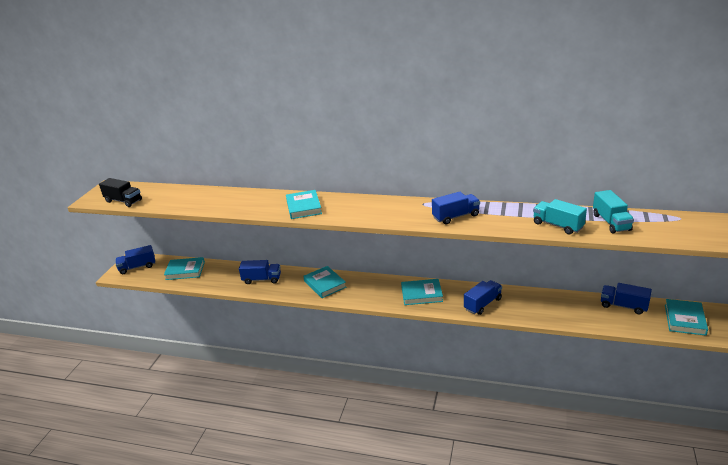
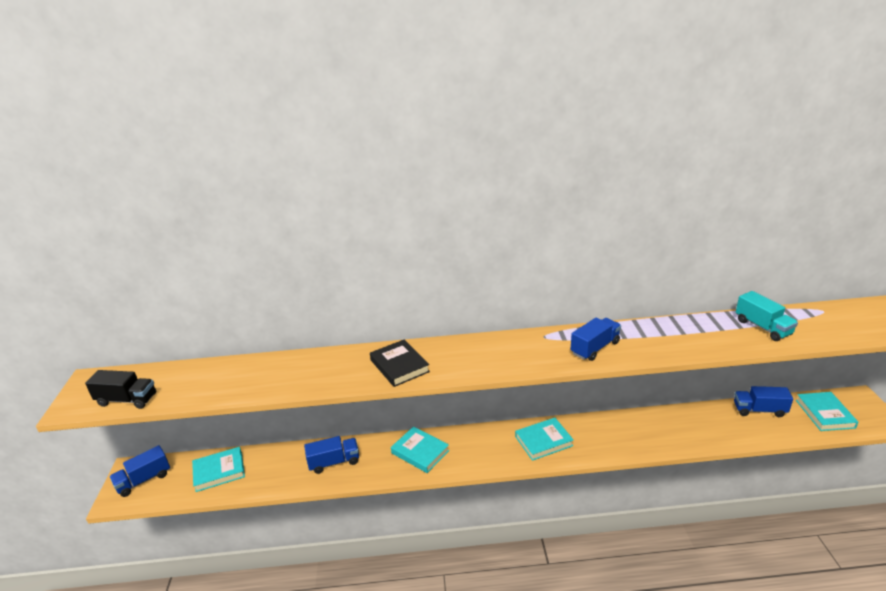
camera: 20 degrees left, 0 degrees up
turquoise book [286,190,322,219] -> black book [370,339,430,387]
blue truck [464,280,502,315] -> none
turquoise truck [533,199,587,235] -> none

